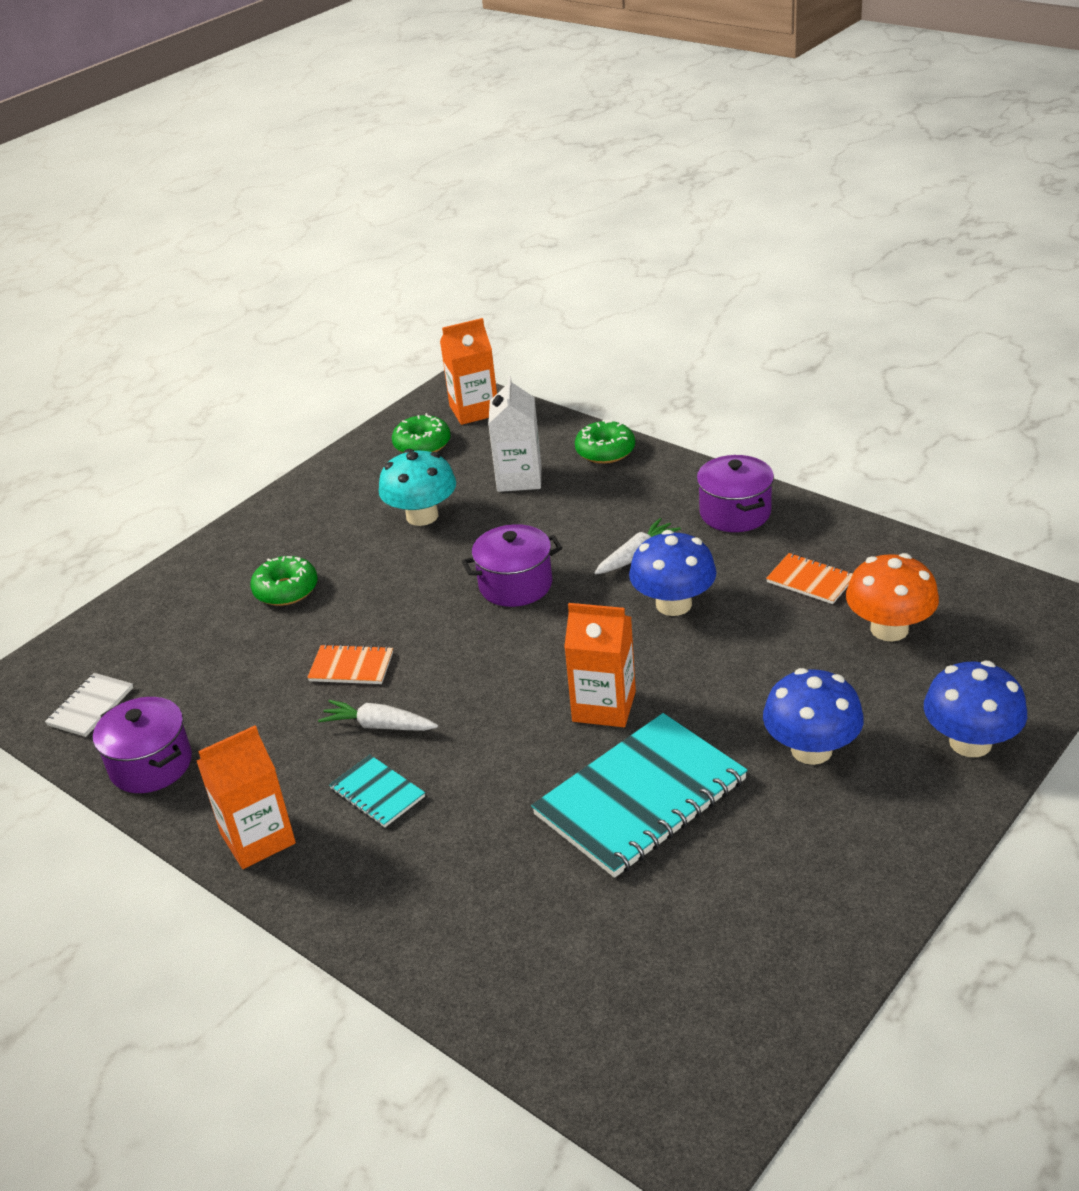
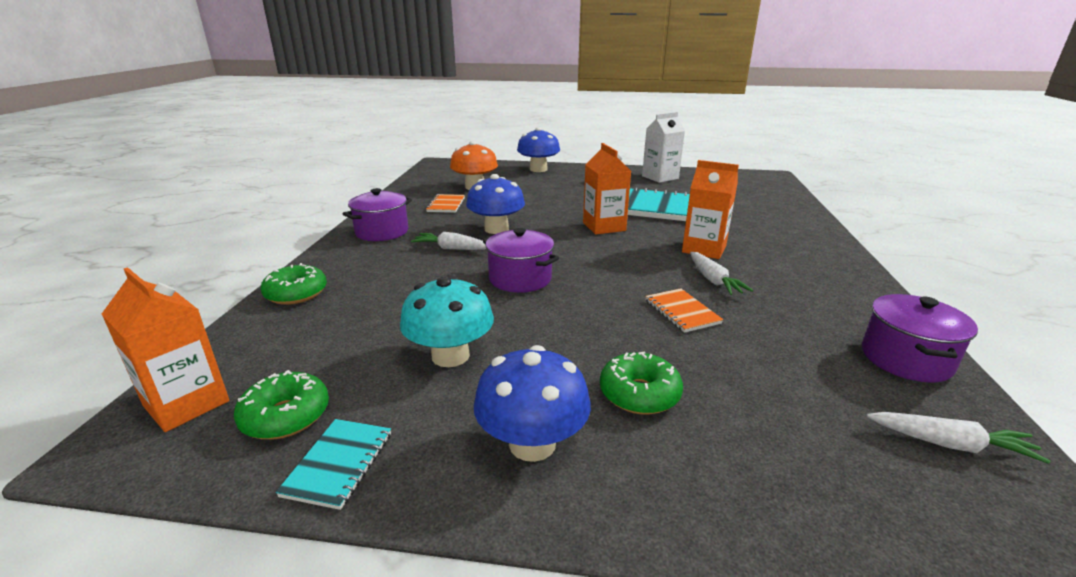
camera: 125 degrees left, 10 degrees down
white notebook [45,673,133,737] -> white carrot [866,412,1051,464]
orange carton [196,725,296,869] -> orange carton moved to [682,160,739,259]
turquoise notebook [329,755,425,828] -> turquoise notebook moved to [276,419,391,510]
white carton [488,376,541,492] -> white carton moved to [642,112,685,183]
blue mushroom [763,668,864,765] -> blue mushroom moved to [474,345,591,462]

